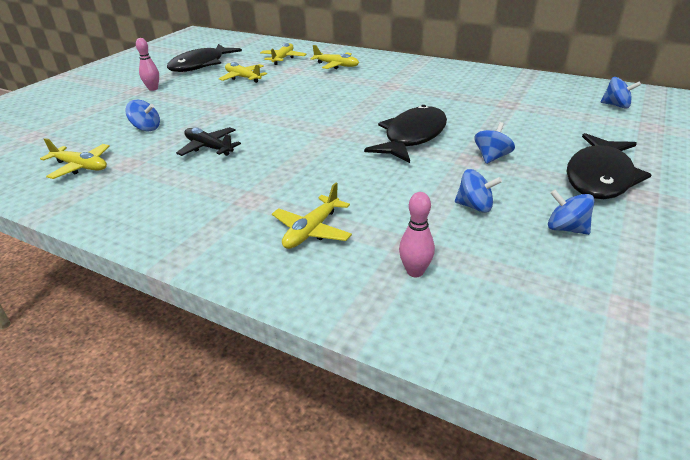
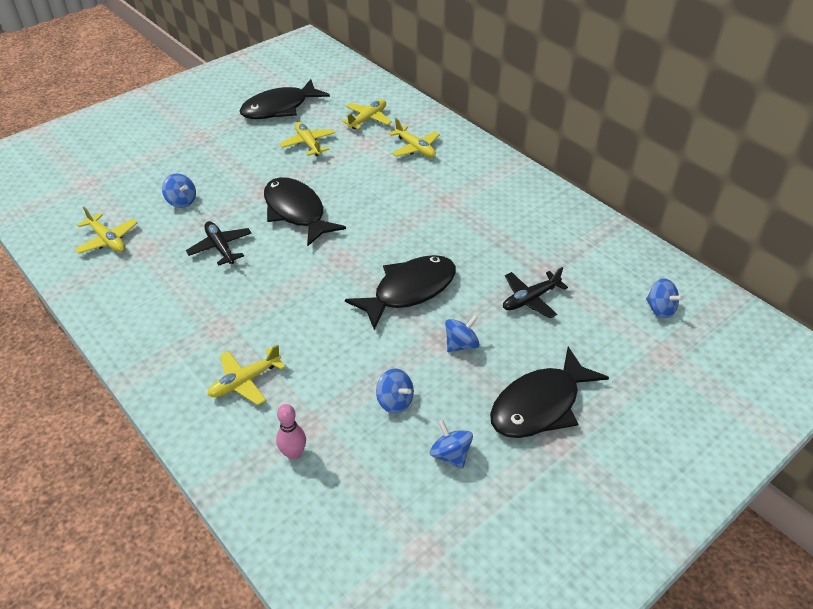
camera: 20 degrees right, 10 degrees up
pink bowling pin [136,38,159,91] -> none
none -> black fish [264,177,346,246]
none -> black plane [503,267,568,319]

